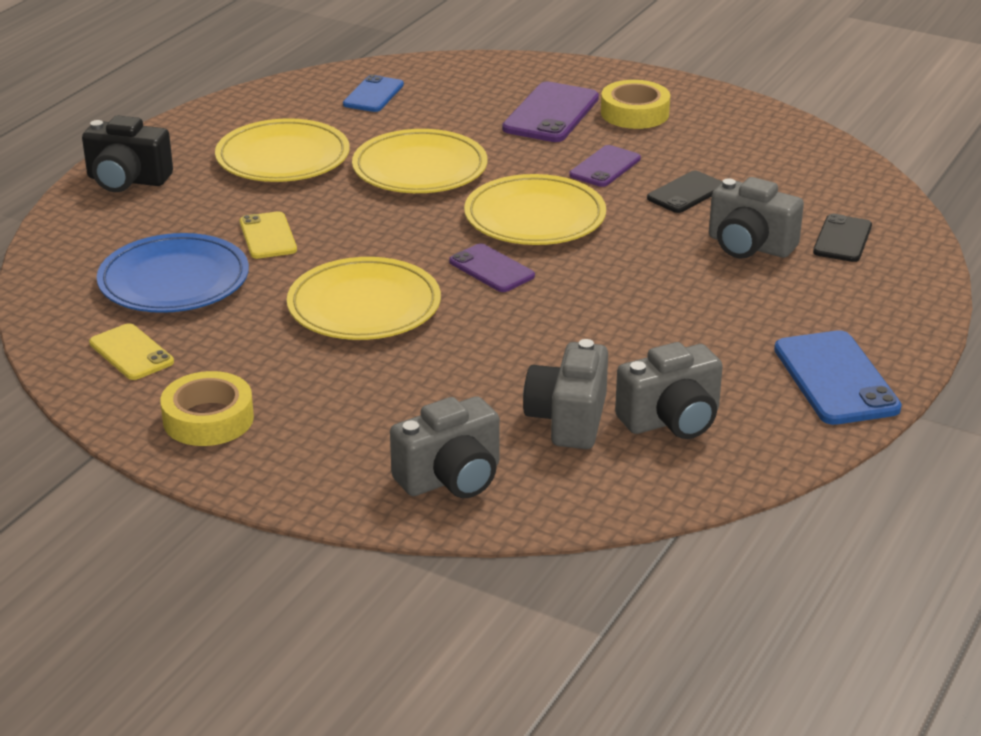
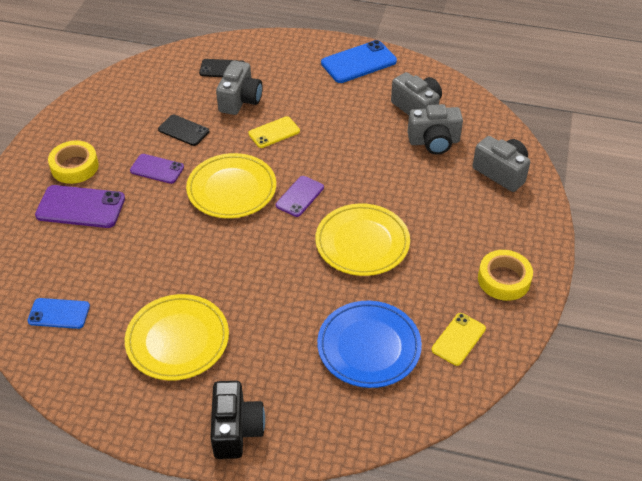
camera: 105 degrees left, 15 degrees up
yellow phone [240,211,297,259] -> yellow phone moved to [248,116,300,148]
yellow plate [352,129,488,193] -> none

